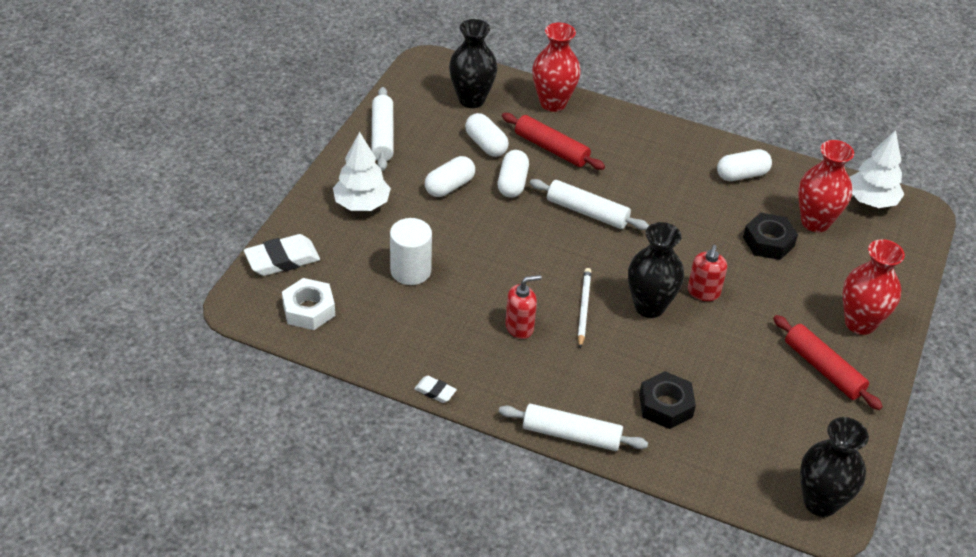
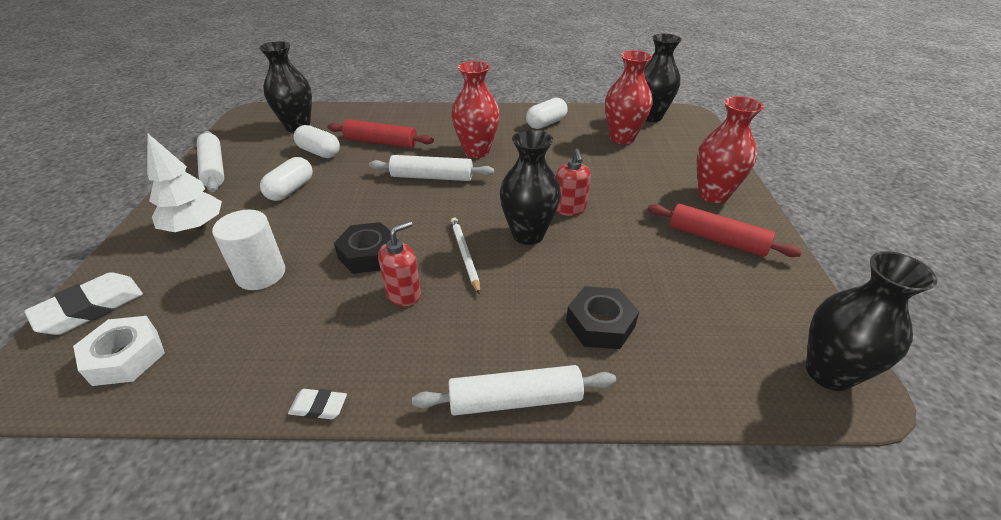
camera: 20 degrees left, 5 degrees down
white capsule [498,150,529,198] -> none
red vase [532,23,581,112] -> red vase moved to [451,61,500,158]
black nut [743,213,798,260] -> black nut moved to [334,222,391,274]
white tree [849,130,904,208] -> black vase [644,33,682,122]

